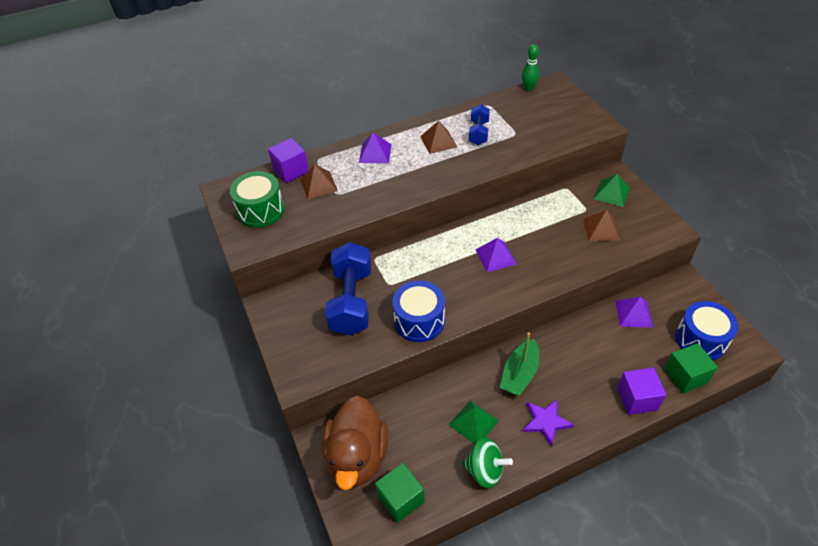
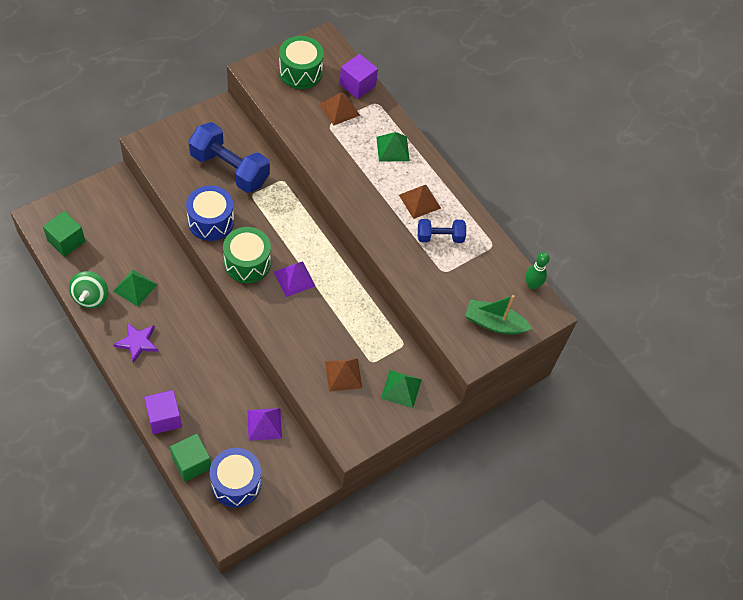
camera: 70 degrees right, 10 degrees up
brown duck [322,396,388,490] -> none
blue dumbbell [325,242,371,335] -> blue dumbbell turned 45 degrees clockwise [188,122,270,193]
purple pyramid [359,133,392,164] -> green pyramid [376,132,410,162]
green boat [500,332,539,396] -> green boat moved to [465,295,532,334]
none -> green drum [223,227,271,283]

